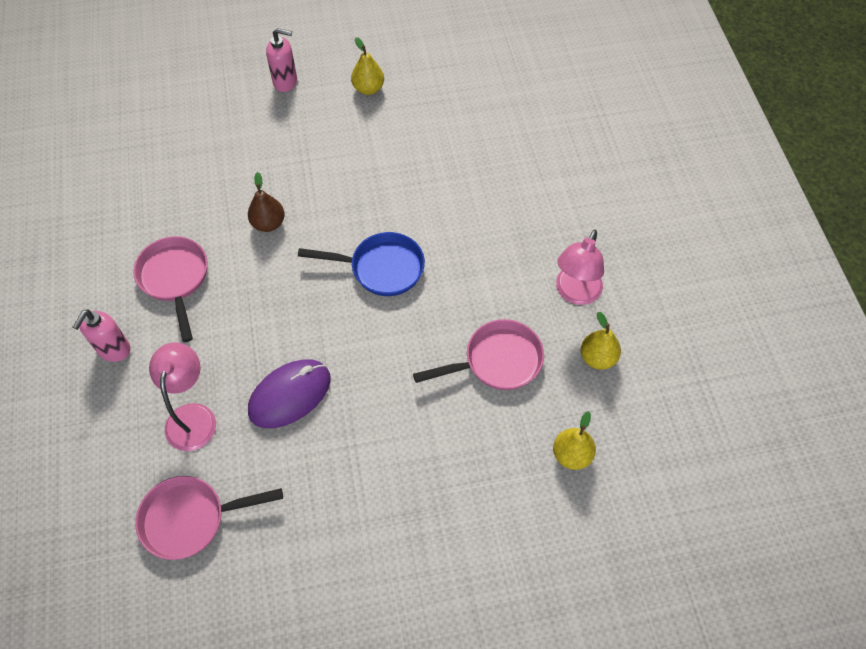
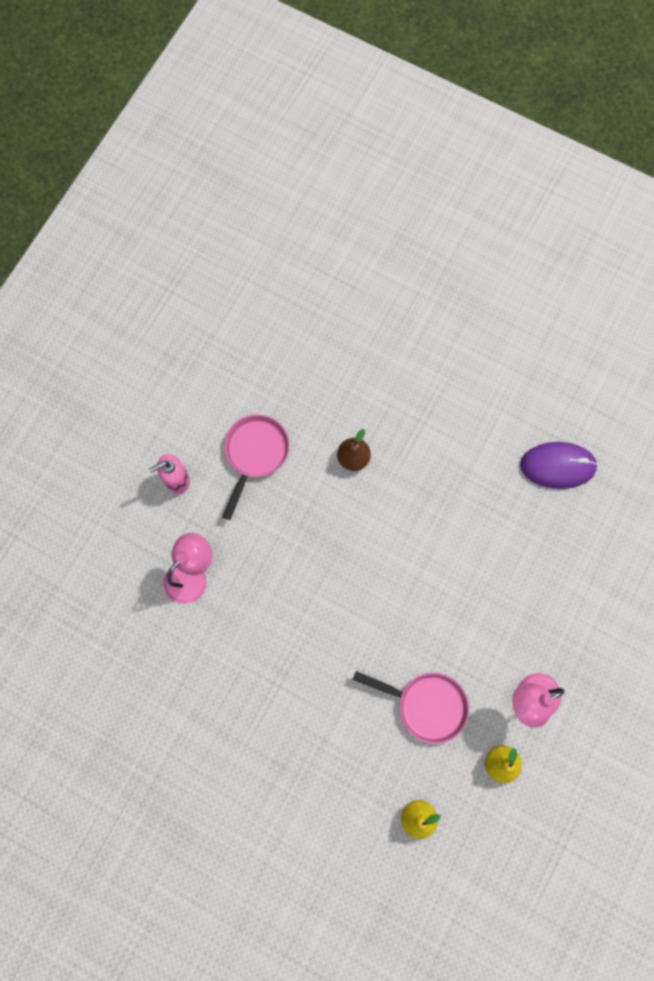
camera: 40 degrees right, 15 degrees up
pink pan [135,476,283,560] -> none
purple mouse [248,359,331,428] -> purple mouse moved to [520,442,598,489]
pink soap dispenser [266,28,297,92] -> none
blue pan [298,232,425,296] -> none
yellow pear [351,37,384,95] -> none

